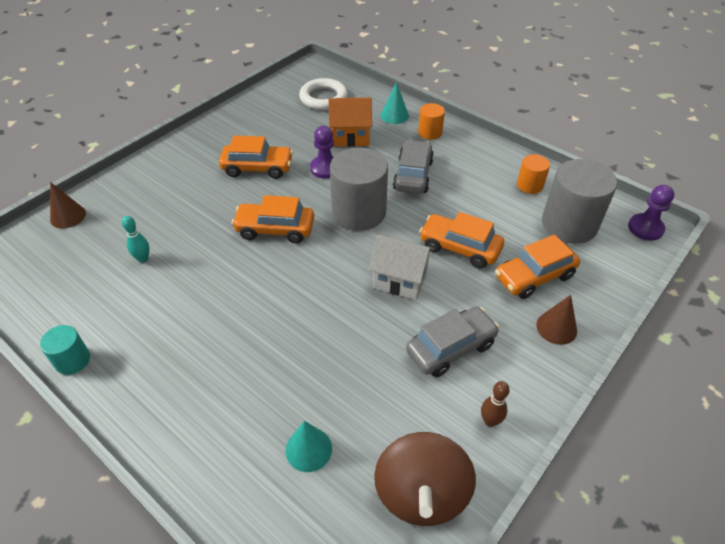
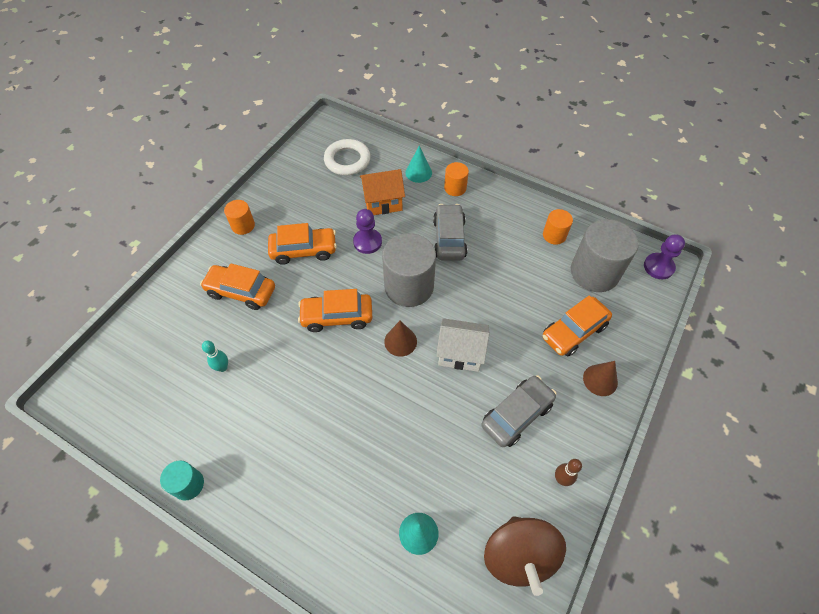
camera: 10 degrees left, 10 degrees up
brown cone [50,182,86,229] -> brown cone moved to [384,321,417,356]
orange car [419,212,504,268] -> orange car moved to [200,263,275,310]
none -> orange cylinder [224,200,255,235]

